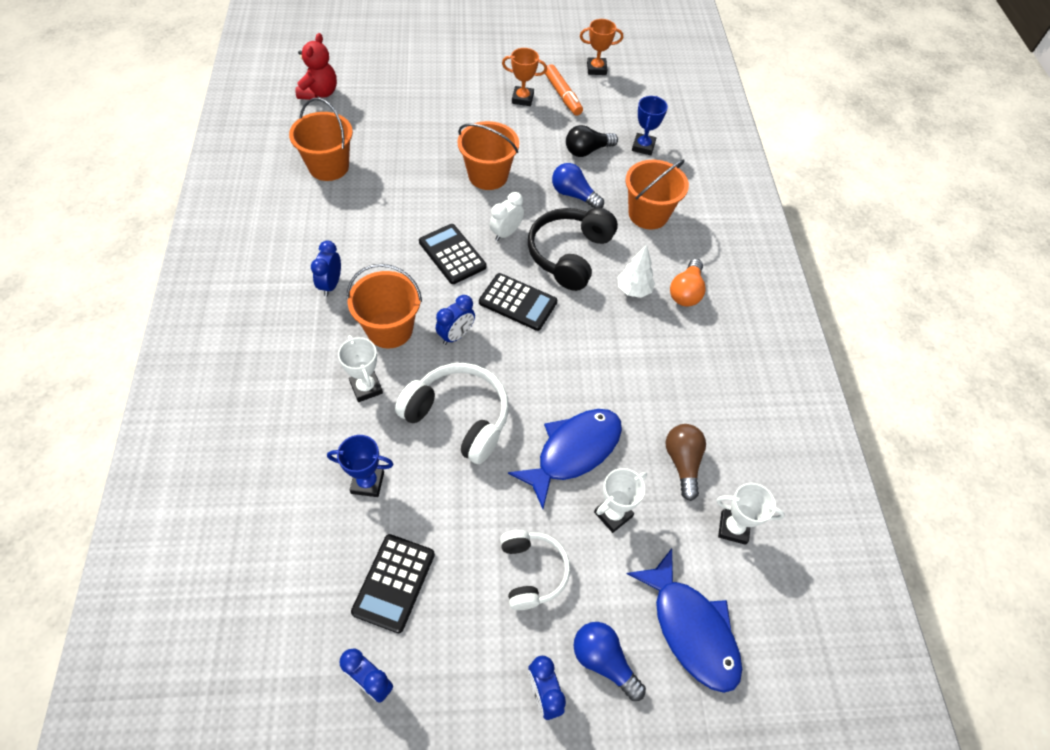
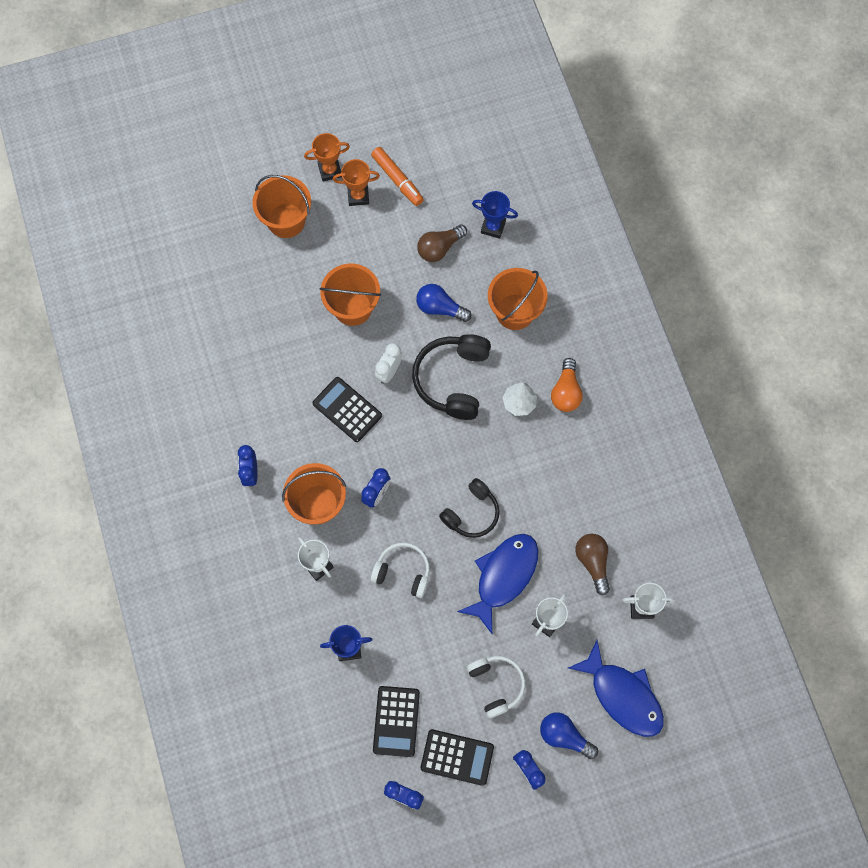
camera: 10 degrees left, 15 degrees up
orange bucket [289,98,353,181] -> orange bucket moved to [253,175,311,238]
red teddy bear [296,33,337,100] -> none
white headphones [395,363,509,464] -> white headphones [370,542,430,598], size x0.65
black calculator [479,273,557,331] -> black calculator moved to [420,729,494,786]
black light bulb [566,125,618,157] -> brown light bulb [417,224,467,262]
orange trophy [580,19,623,75] -> orange trophy moved to [304,133,350,182]
blue trophy [632,96,668,155] -> blue trophy turned 75 degrees counterclockwise [472,191,518,239]
none -> black headphones [439,478,499,538]

